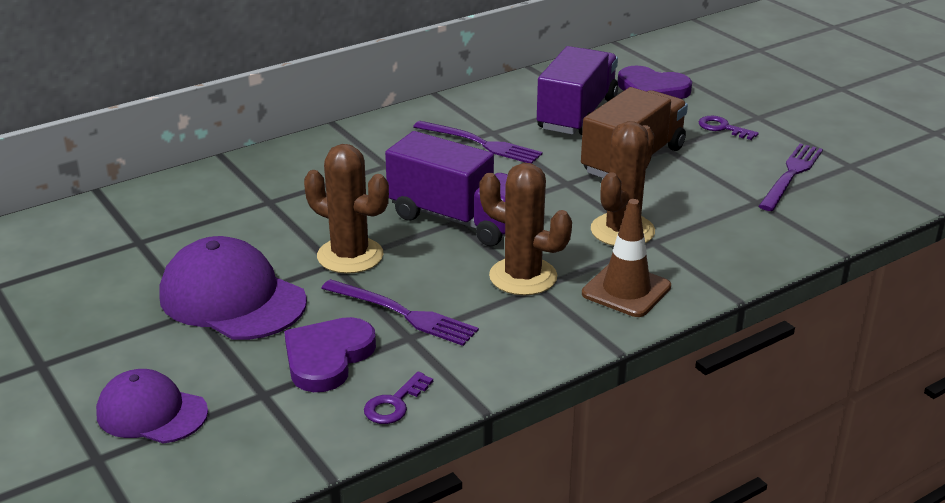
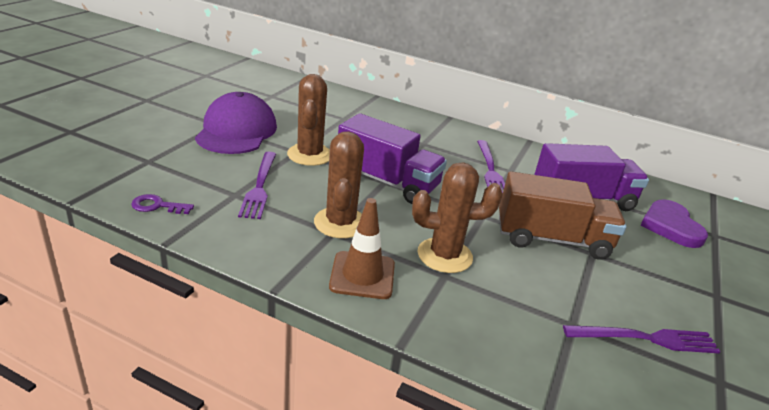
camera: 55 degrees right, 0 degrees up
purple cap [96,369,208,443] -> none
purple heart [284,317,376,392] -> none
purple truck [385,131,508,246] -> purple truck turned 60 degrees counterclockwise [338,113,447,204]
purple key [699,116,759,140] -> none

